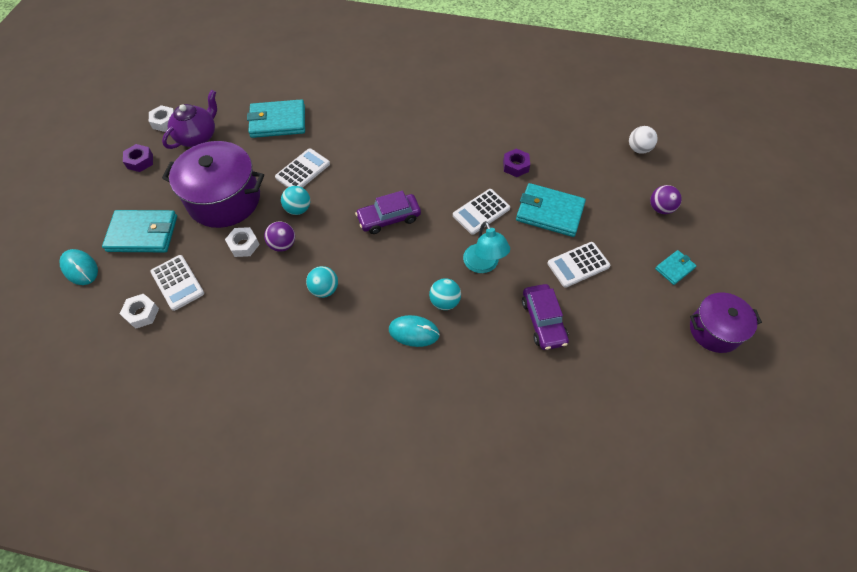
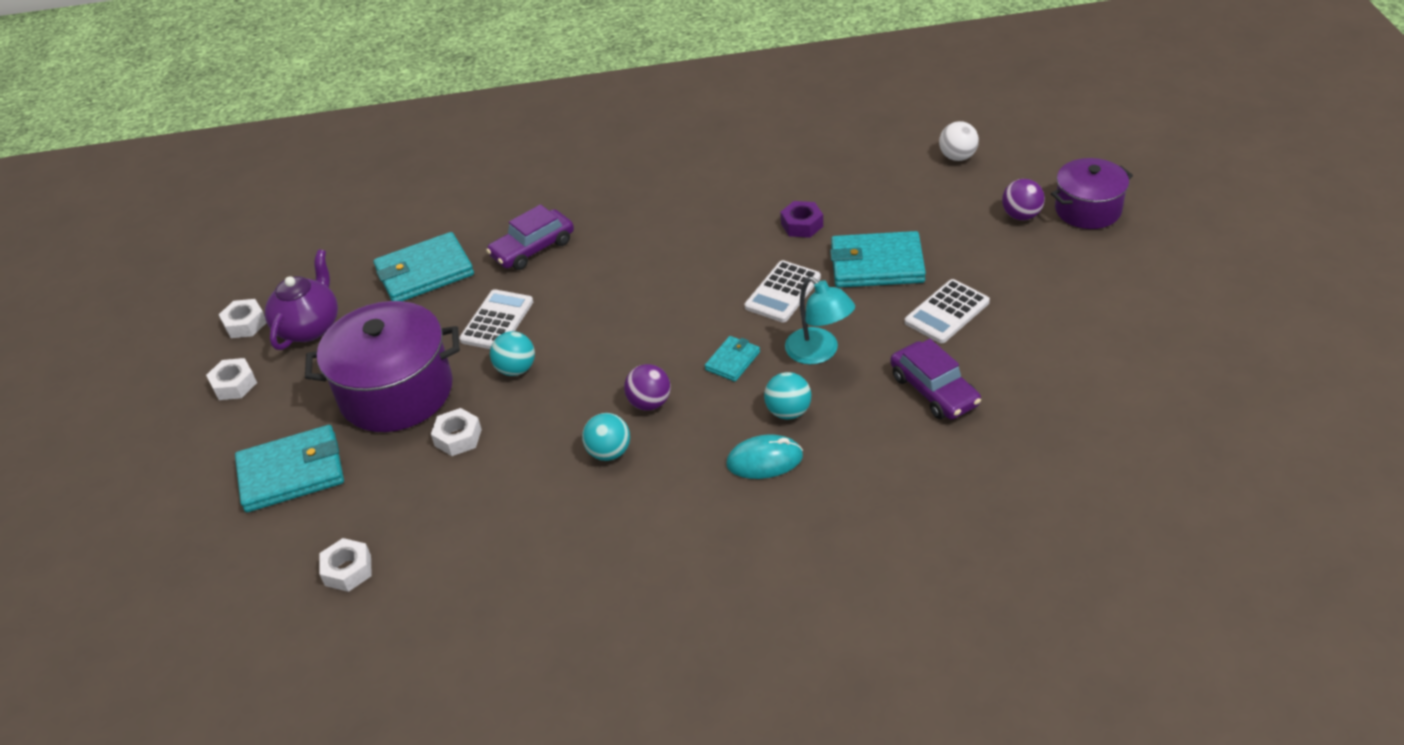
camera: 15 degrees left, 15 degrees down
turquoise mouse [59,249,98,285] -> none
purple nut [123,144,153,172] -> white nut [206,358,257,400]
white calculator [150,255,204,311] -> none
purple ball [264,221,295,252] -> purple ball moved to [624,364,670,410]
purple car [355,190,421,234] -> purple car moved to [486,204,574,270]
turquoise wallet [655,250,696,285] -> turquoise wallet moved to [704,336,760,382]
purple pot [690,293,762,353] -> purple pot moved to [1051,158,1133,229]

